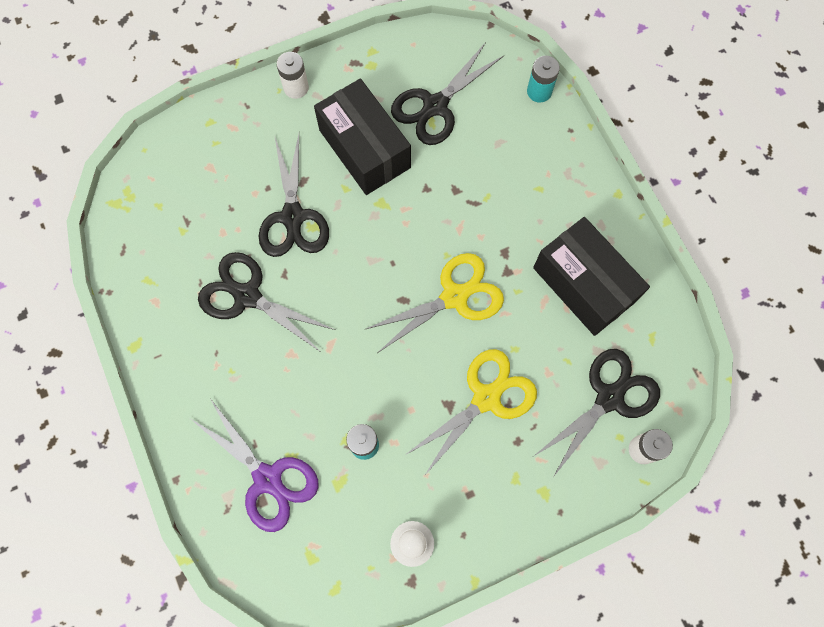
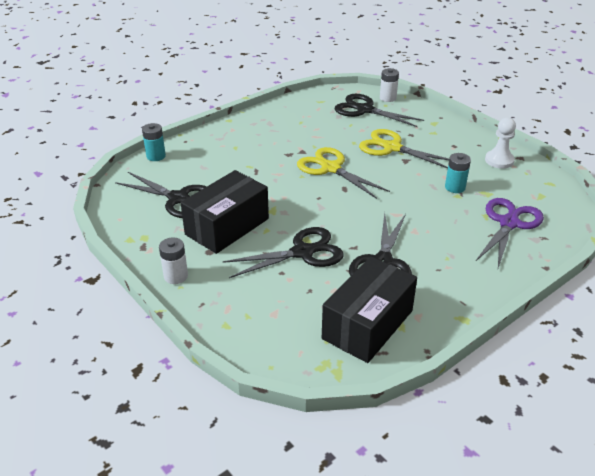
camera: 105 degrees left, 35 degrees down
black box [533,217,650,336] -> black box moved to [322,256,417,363]

